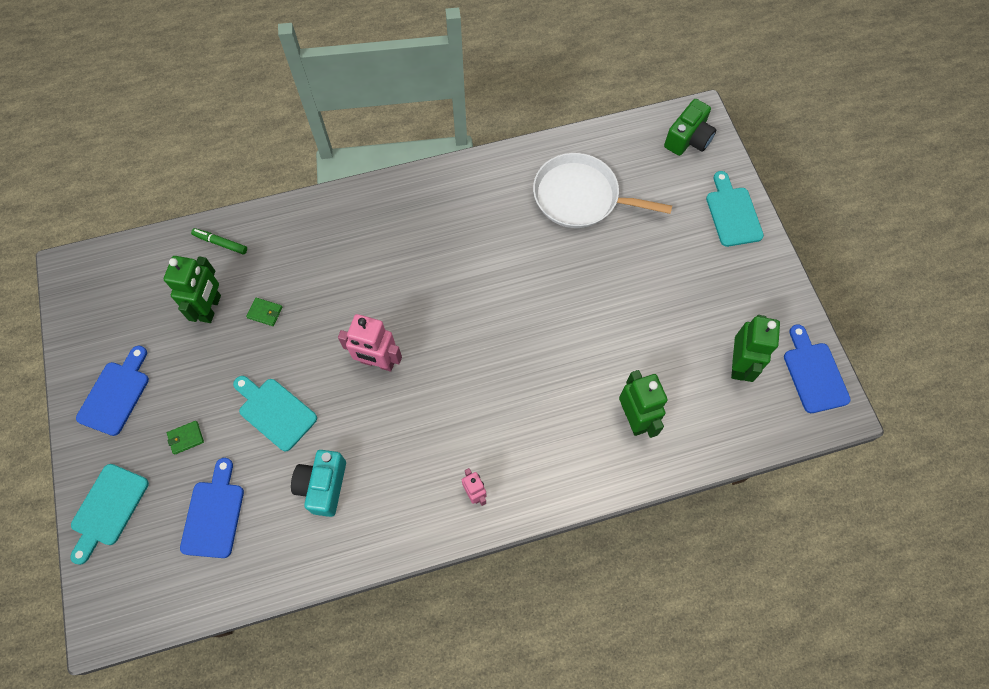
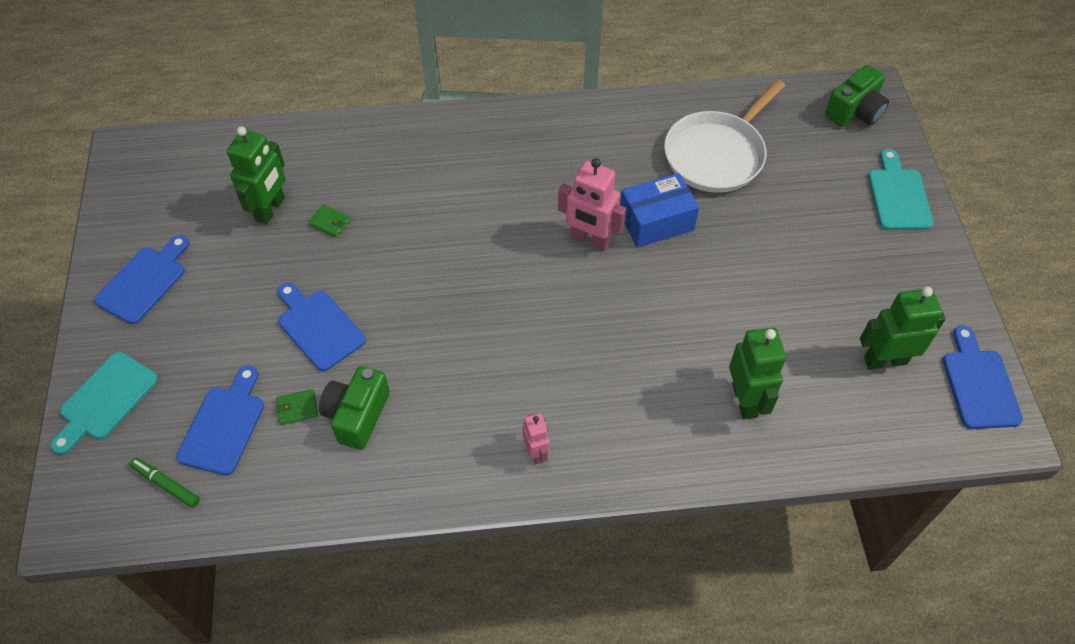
camera: 10 degrees right, 10 degrees down
green wallet [167,421,204,455] -> green wallet moved to [276,389,318,425]
green marker [191,228,247,254] -> green marker moved to [129,457,200,508]
turquoise cutting board [233,376,317,451] -> blue cutting board [278,283,366,371]
turquoise camera [291,450,346,517] -> green camera [319,366,390,450]
pink robot [338,314,402,372] -> pink robot moved to [558,158,626,251]
white pan [533,153,672,228] -> white pan turned 75 degrees counterclockwise [664,80,785,193]
green robot [731,315,780,382] -> green robot turned 120 degrees counterclockwise [860,287,946,370]
none -> blue box [620,173,699,248]

